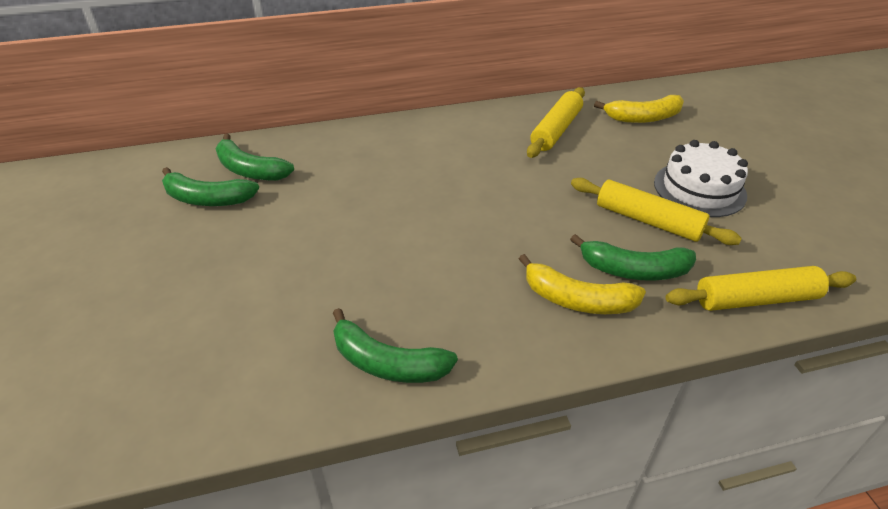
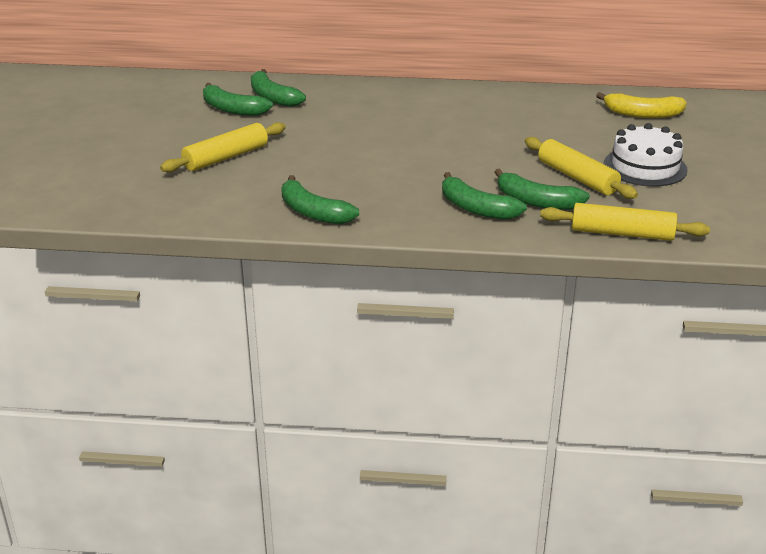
camera: 20 degrees right, 10 degrees down
yellow banana [519,254,646,314] -> green banana [442,172,527,220]
yellow rolling pin [527,87,585,158] -> yellow rolling pin moved to [160,122,286,172]

